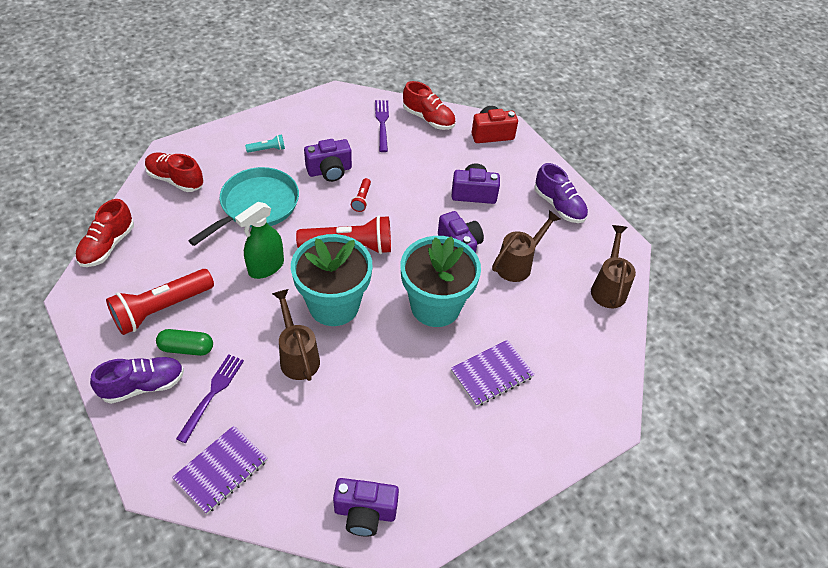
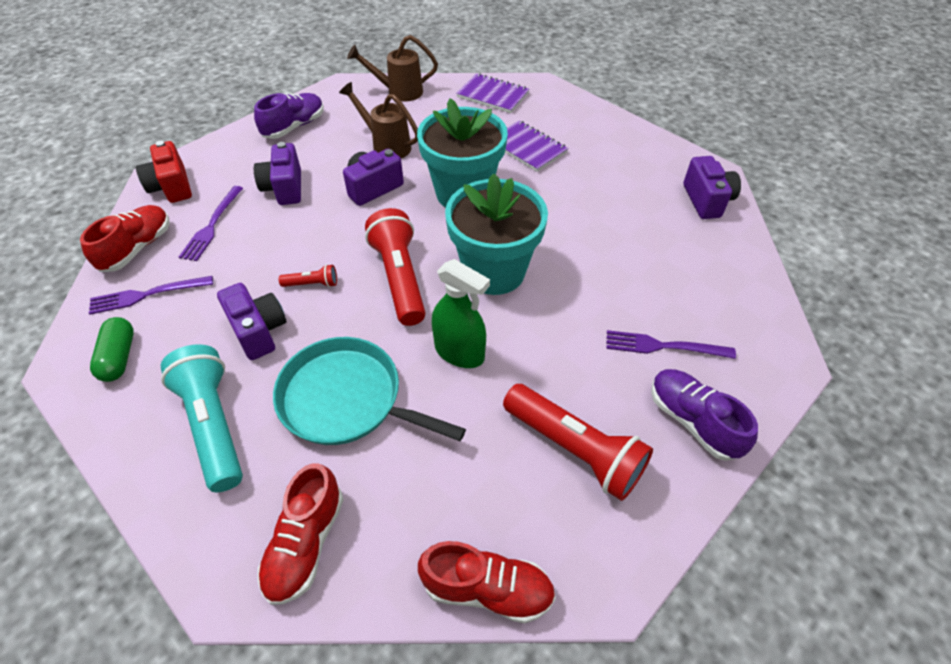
camera: 100 degrees left, 0 degrees up
green capsule [156,329,213,356] -> green capsule moved to [90,317,134,382]
purple notebook [172,426,268,514] -> purple notebook moved to [456,73,530,113]
turquoise flashlight [245,135,285,153] -> turquoise flashlight [161,344,243,492], size x2.21
brown watering can [272,289,320,381] -> none
none -> purple fork [179,186,243,261]

